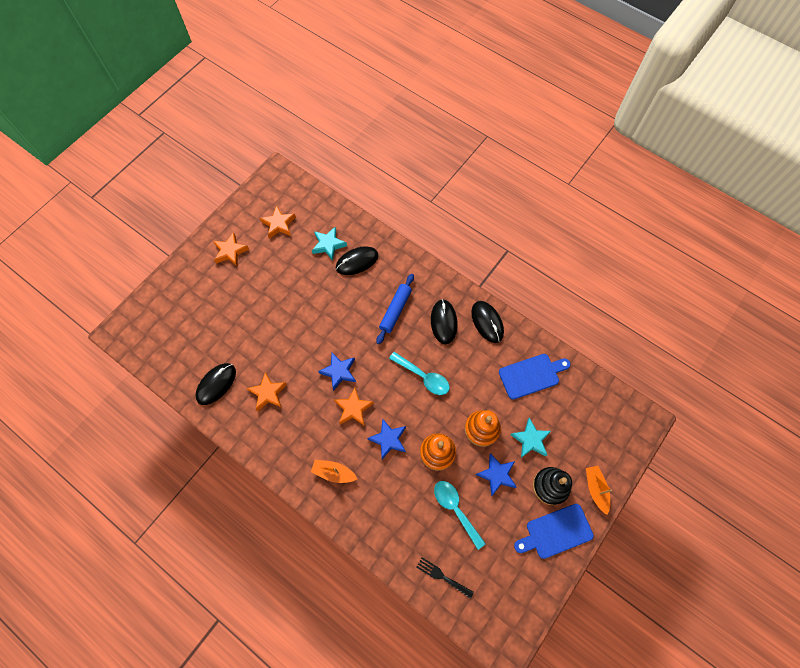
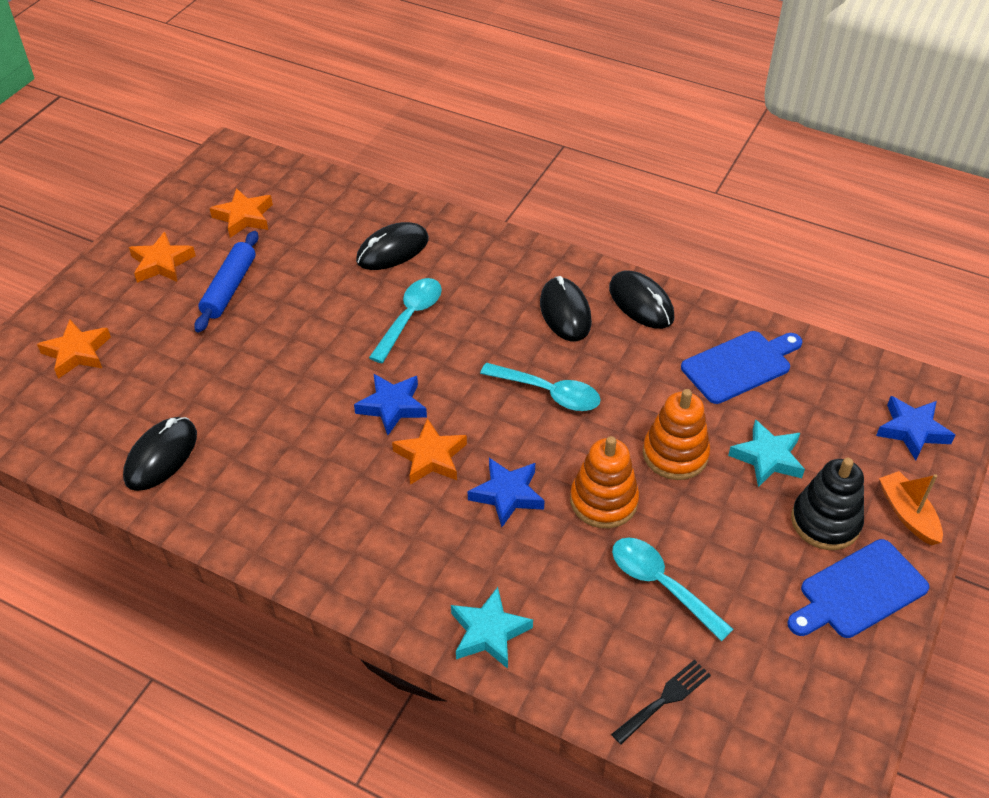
camera: 10 degrees left, 20 degrees down
orange star [247,372,287,411] -> orange star moved to [37,320,111,379]
orange boat [311,460,357,483] -> none
turquoise star [312,226,347,261] -> turquoise star moved to [451,587,533,669]
blue rolling pin [376,274,414,344] -> blue rolling pin moved to [194,231,259,332]
black fork [416,557,474,599] -> black fork turned 120 degrees clockwise [611,660,711,744]
blue star [476,453,516,496] -> blue star moved to [876,396,956,460]
none -> turquoise spoon [369,278,442,363]

